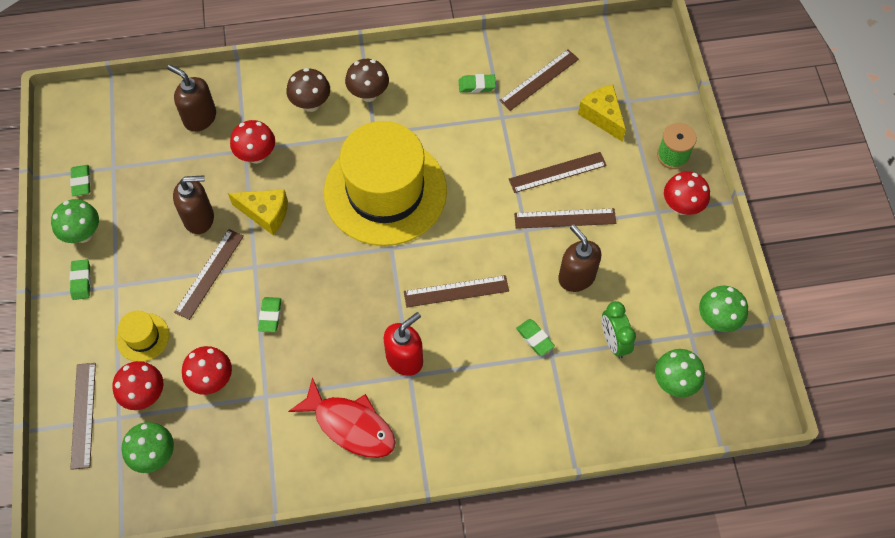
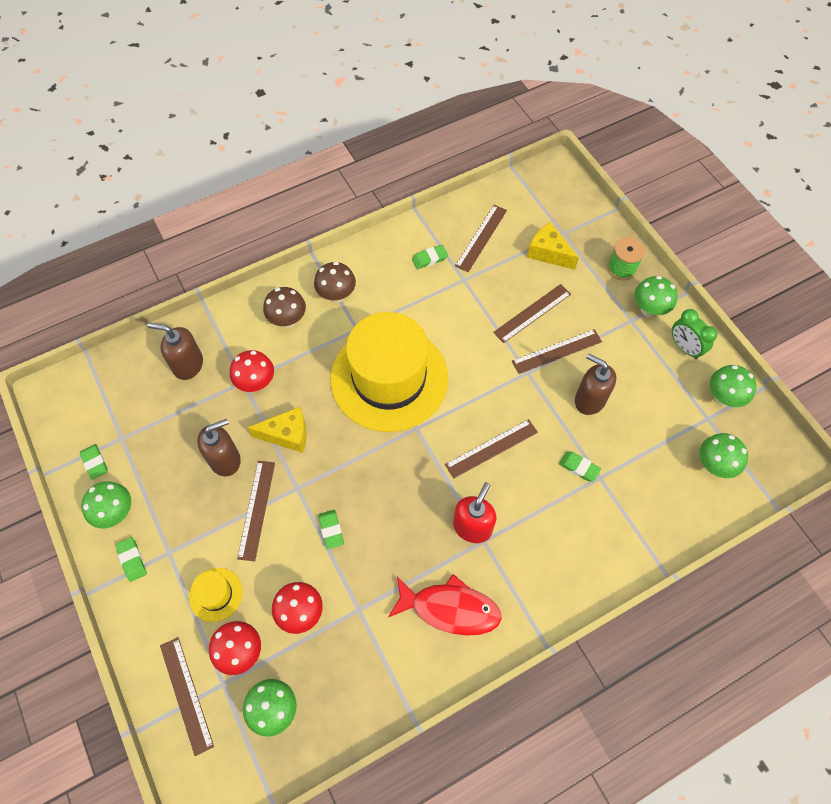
camera: 20 degrees left, 0 degrees up
green clock [602,301,636,358] -> green clock moved to [672,309,717,359]
red mushroom [664,172,710,215] -> green mushroom [634,276,678,317]

